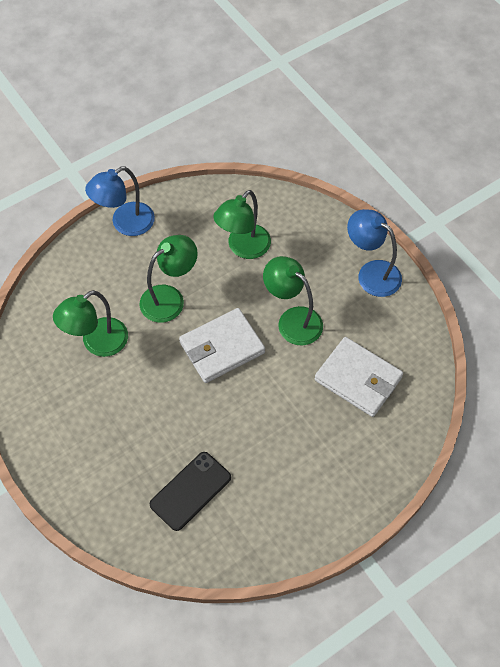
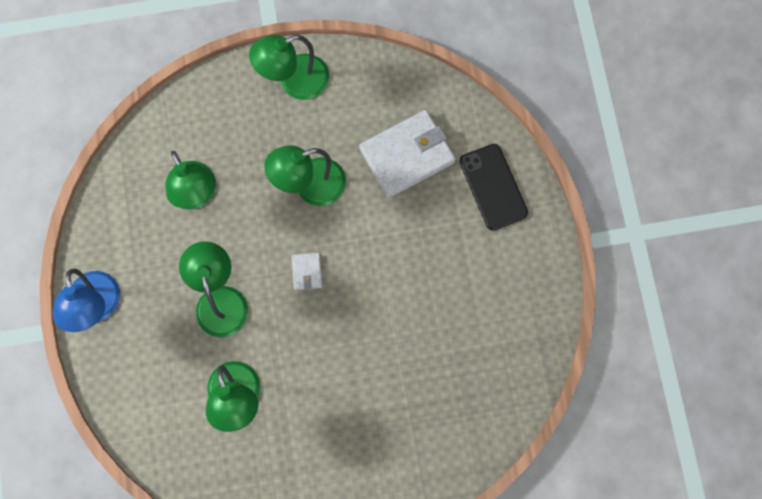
camera: 65 degrees left, 15 degrees up
black phone [150,452,231,531] -> black phone moved to [459,144,528,230]
white wallet [179,308,265,383] -> white wallet [292,253,322,290], size x0.45
blue lamp [347,209,402,297] -> green lamp [249,35,329,100]

